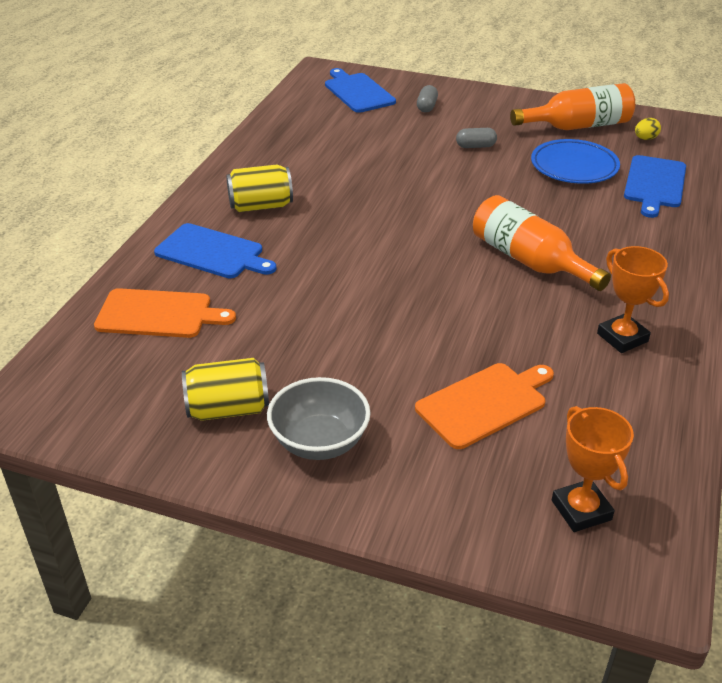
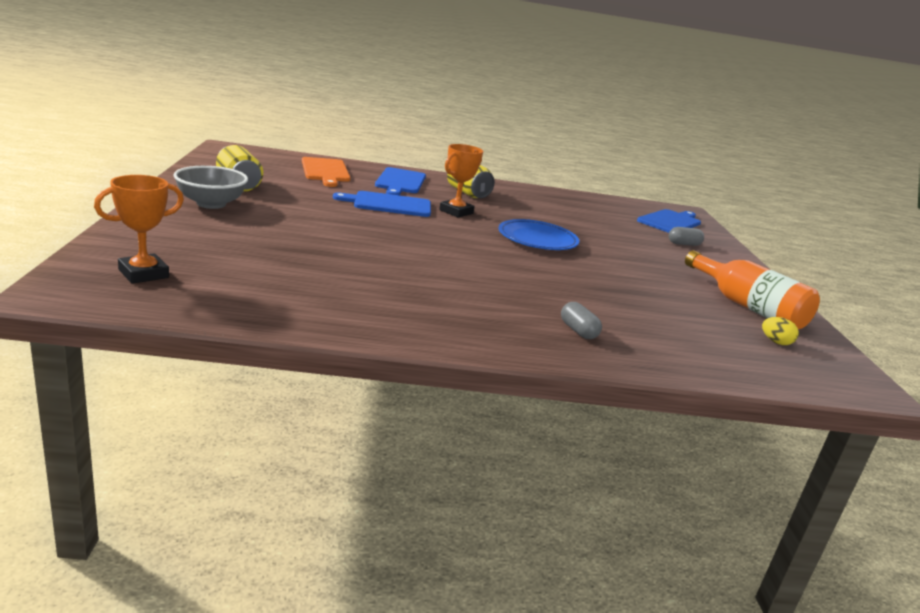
camera: 65 degrees right, 15 degrees down
orange cutting board [415,363,554,449] -> none
grey capsule [456,128,497,148] -> grey capsule moved to [561,302,602,339]
orange bottle [473,195,611,291] -> none
blue plate [531,139,620,184] -> blue plate moved to [498,219,579,250]
orange trophy [597,246,669,353] -> orange trophy moved to [439,144,483,218]
blue cutting board [624,155,686,218] -> blue cutting board moved to [333,191,431,217]

